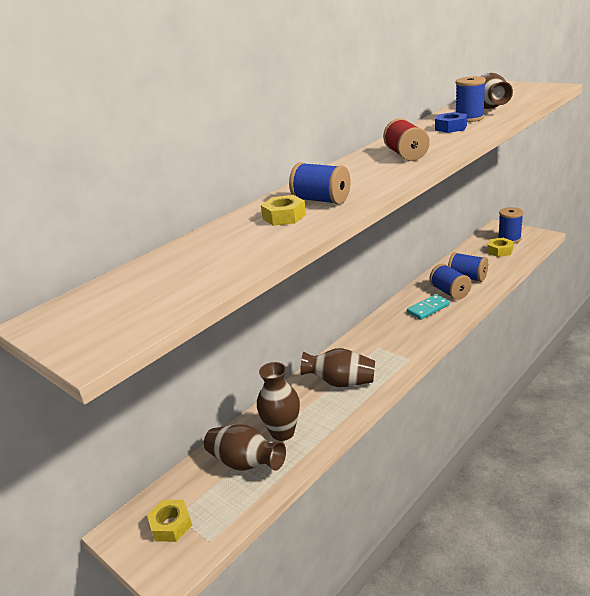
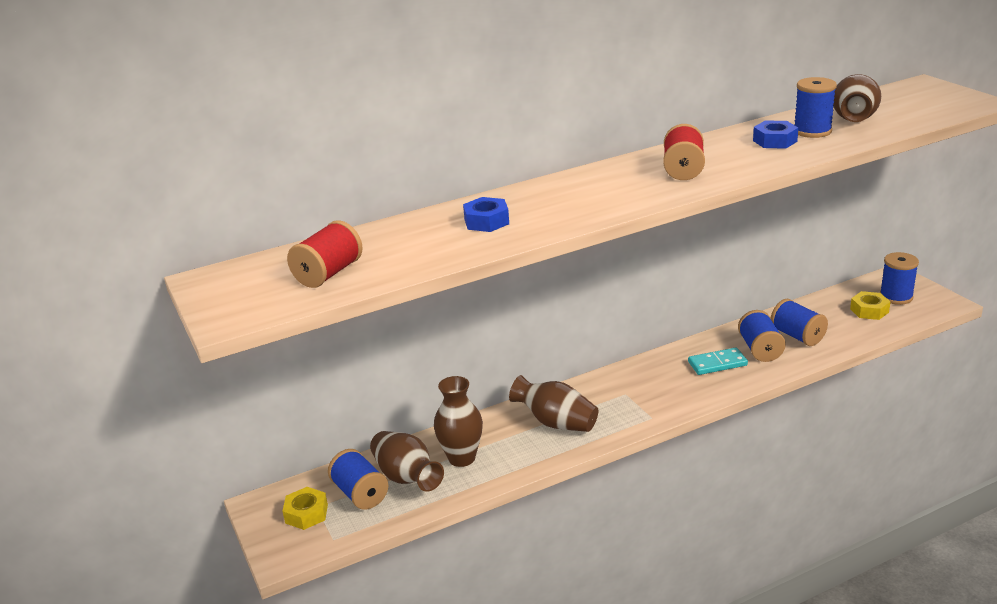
camera: 20 degrees right, 0 degrees up
yellow nut [261,195,306,226] -> blue nut [463,197,509,232]
blue spool [289,162,351,205] -> blue spool moved to [328,449,389,509]
none -> red spool [287,220,363,288]

